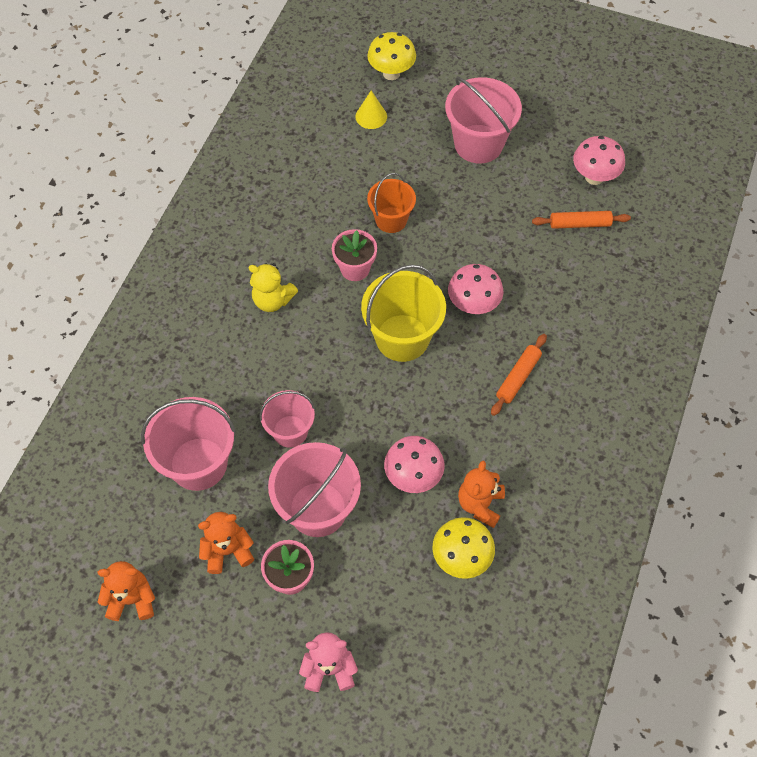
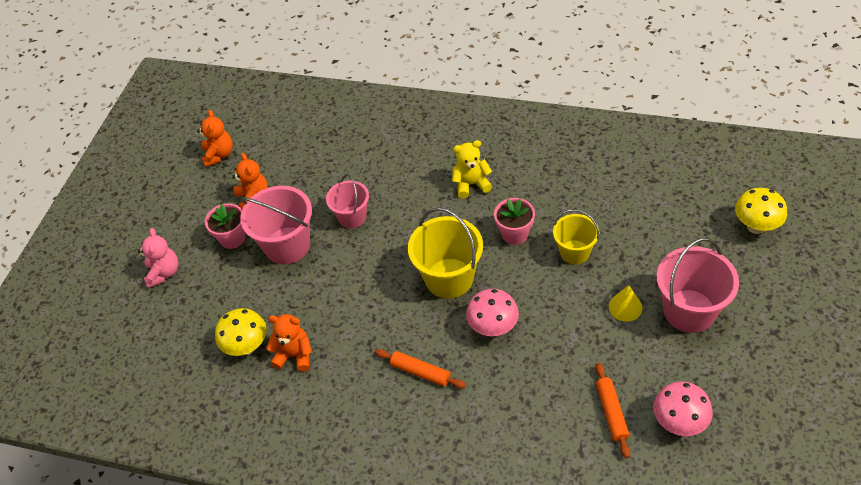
camera: 90 degrees right, 10 degrees down
pink bucket [141,397,236,491] -> none
yellow teddy bear [249,263,298,312] -> yellow teddy bear turned 60 degrees clockwise [452,140,492,198]
yellow cone [356,91,387,129] -> yellow cone moved to [609,285,642,322]
orange bucket [367,173,416,233] -> yellow bucket [553,209,599,264]
pink mushroom [384,436,444,493] -> none

